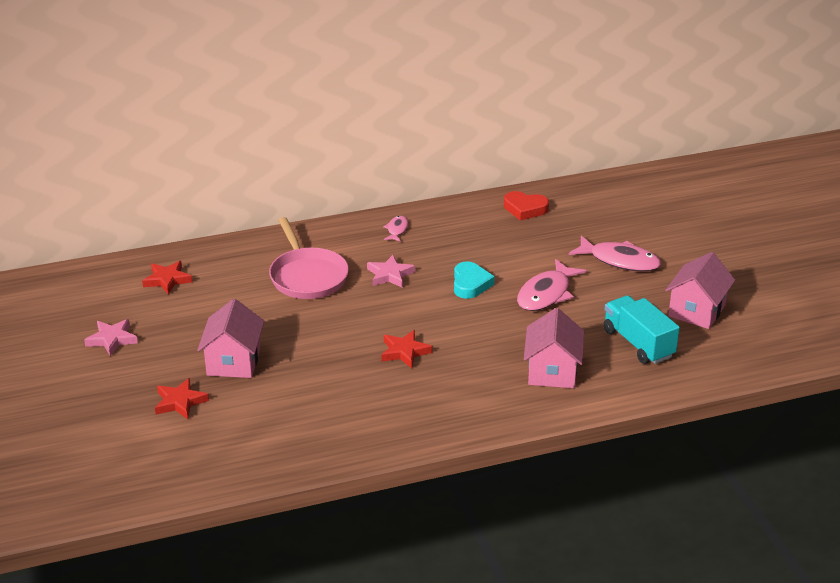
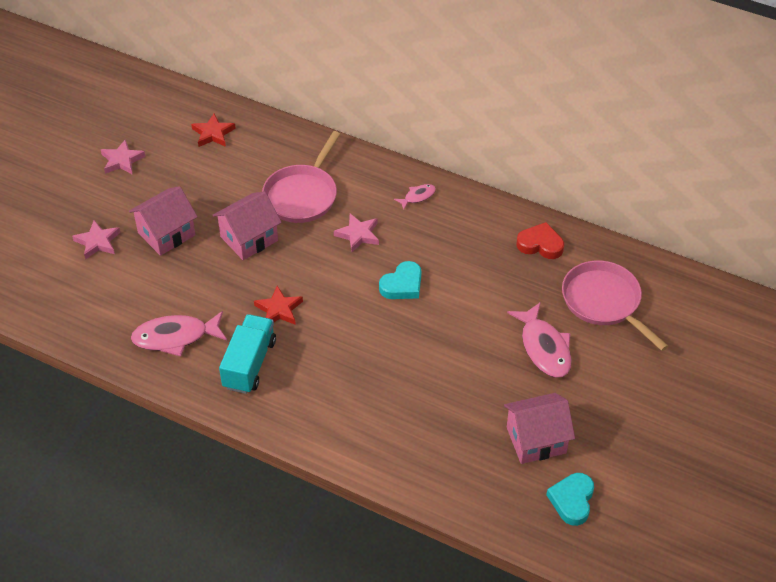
camera: 45 degrees right, 15 degrees up
red star [155,378,209,419] -> pink star [72,220,120,260]
red heart [504,191,549,221] -> red heart turned 135 degrees clockwise [516,222,564,259]
pink fish [517,259,586,311] -> pink fish moved to [131,311,227,357]
pink house [524,308,584,388] -> pink house moved to [213,191,282,260]
turquoise truck [603,295,680,364] -> turquoise truck moved to [219,314,276,394]
none -> turquoise heart [546,473,594,526]
none -> pink pan [562,260,668,351]

